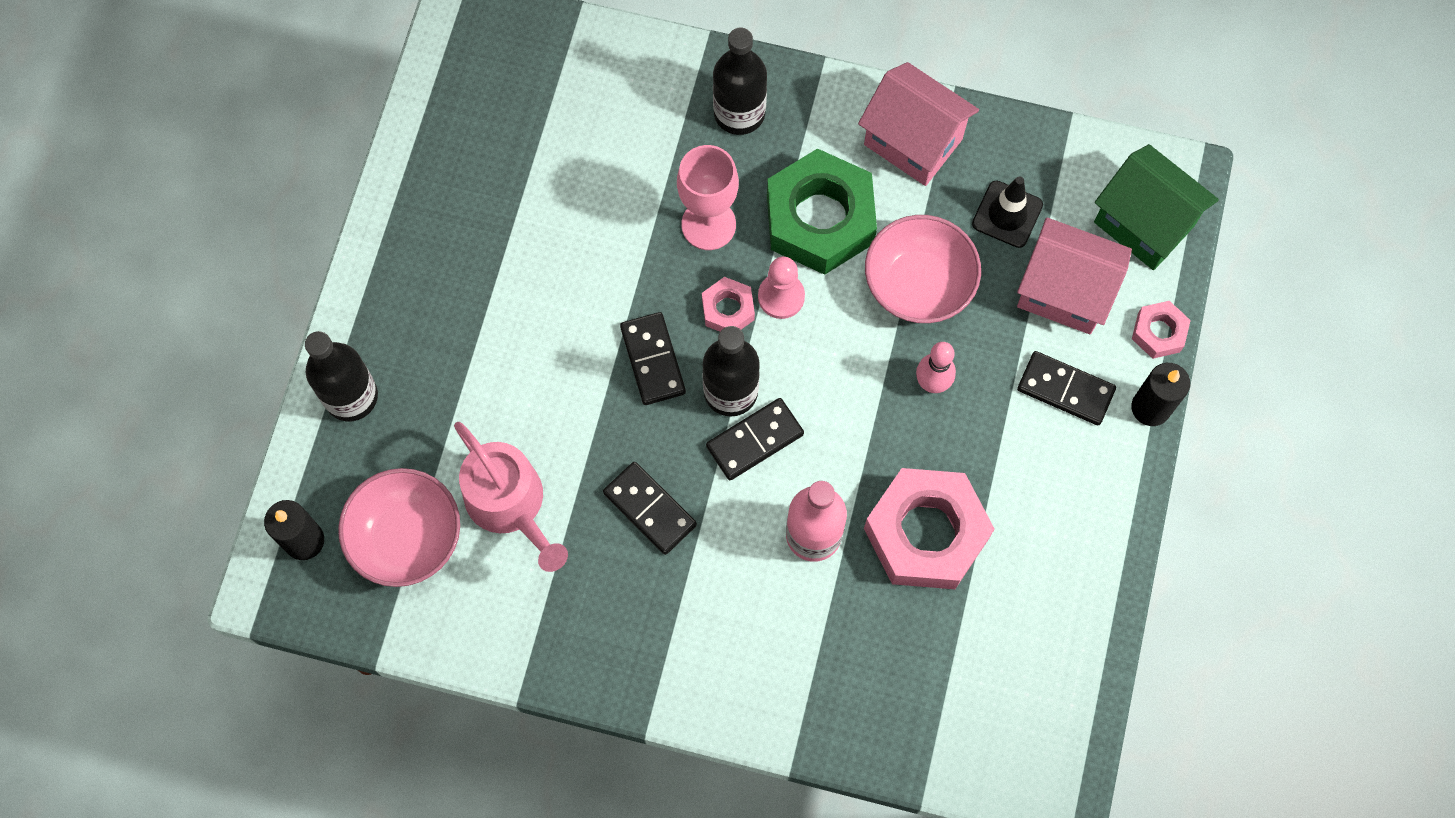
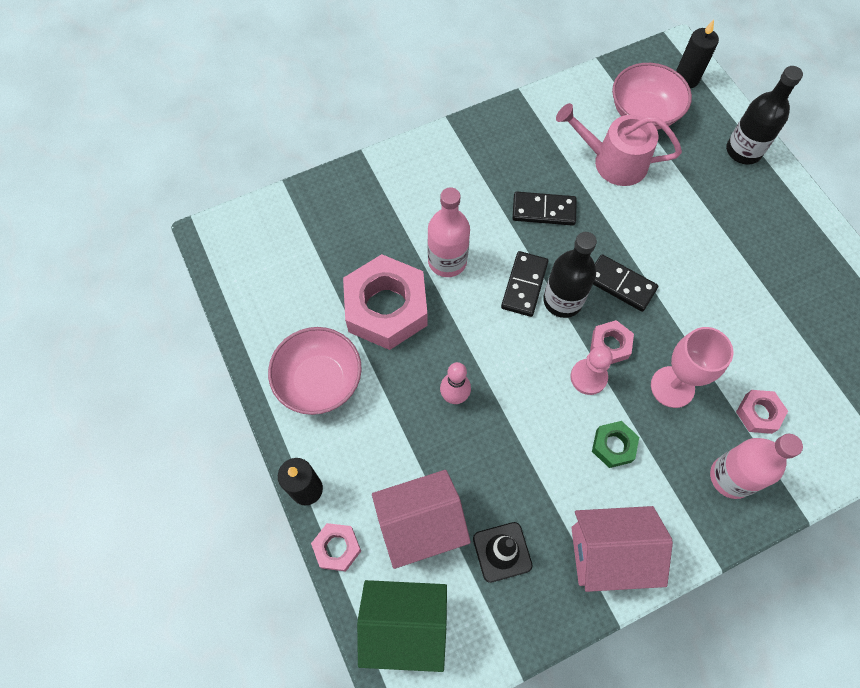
camera: 140 degrees right, 5 degrees down
black bottle [713,28,767,135] -> pink bottle [710,434,803,499]
green nut [767,148,877,275] -> green nut [592,421,639,468], size x0.47
pink bowl [865,215,981,323] -> pink bowl moved to [268,327,362,415]
black domino [1017,351,1116,425] -> none
none -> pink nut [736,390,788,434]

